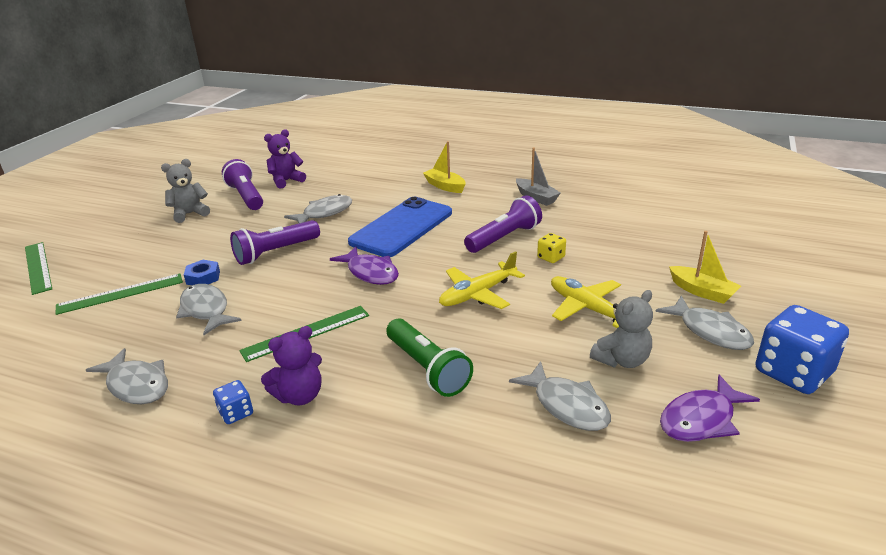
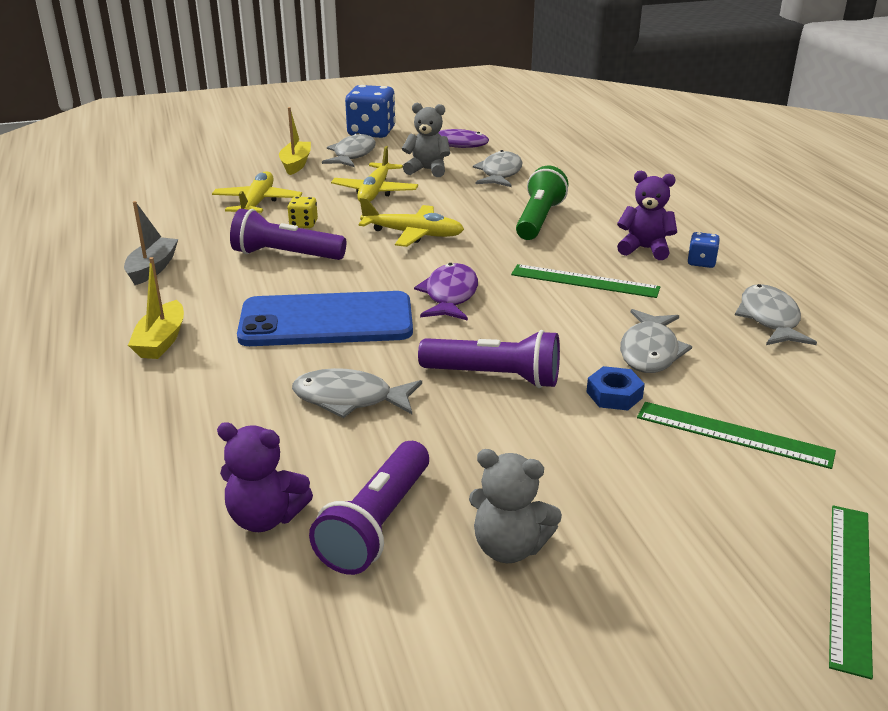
camera: 130 degrees left, 0 degrees up
none -> yellow plane [212,171,302,213]

